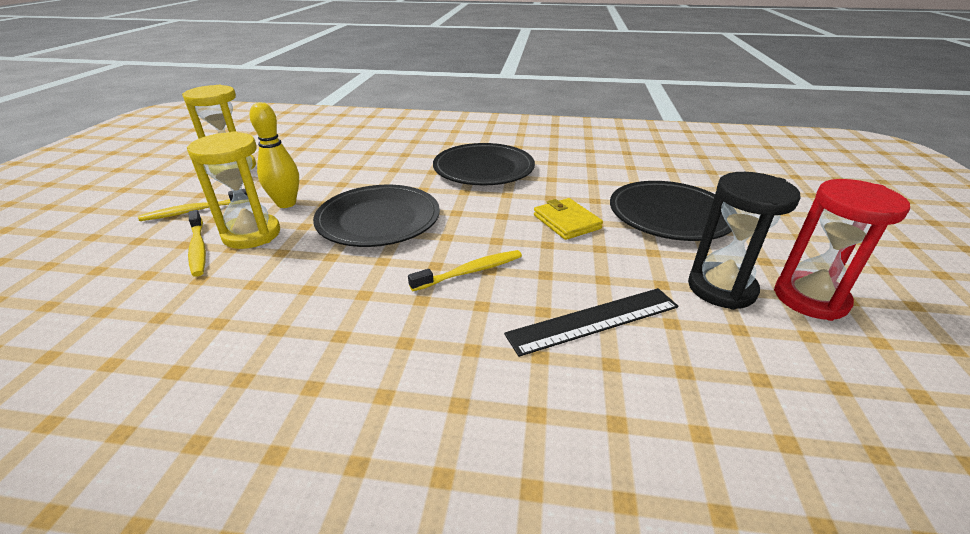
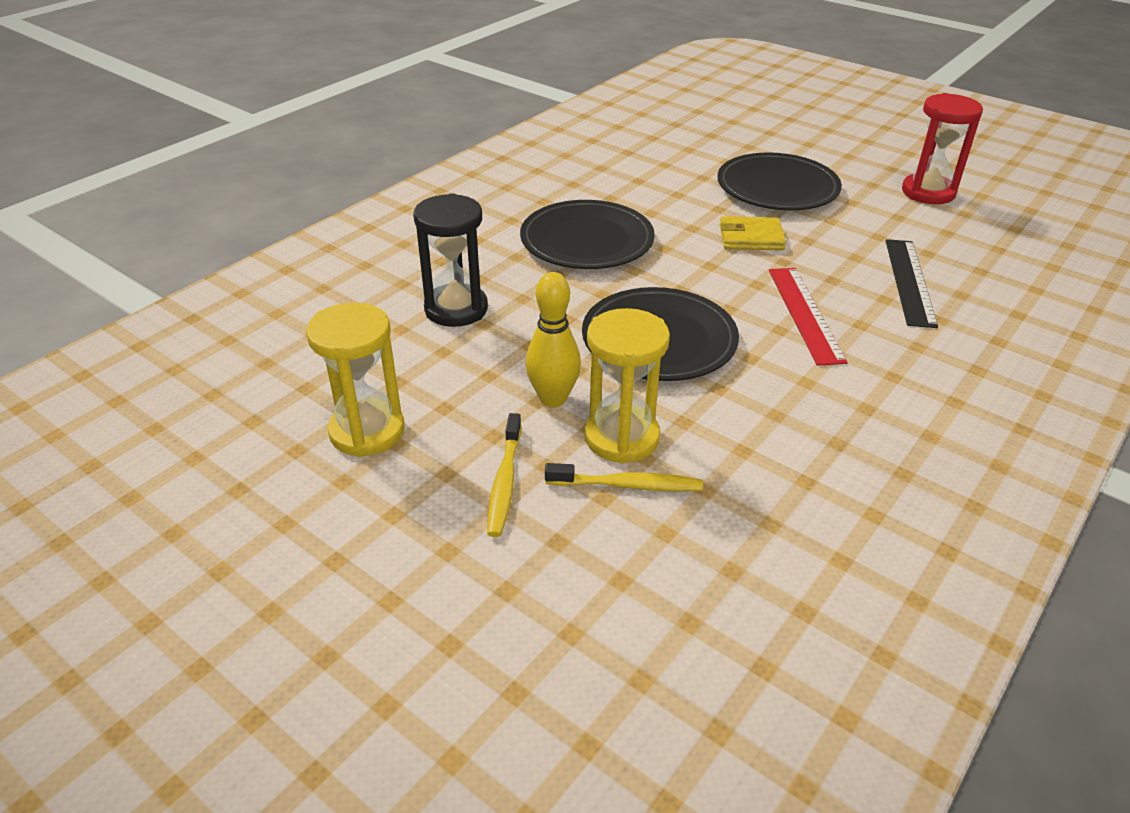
camera: 60 degrees left, 5 degrees up
yellow toothbrush [408,250,522,291] -> red ruler [769,268,848,366]
black hourglass [688,172,801,310] -> black hourglass moved to [413,193,488,327]

